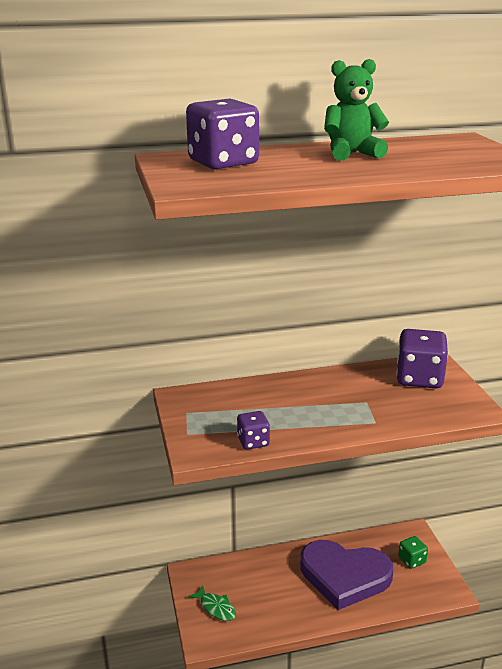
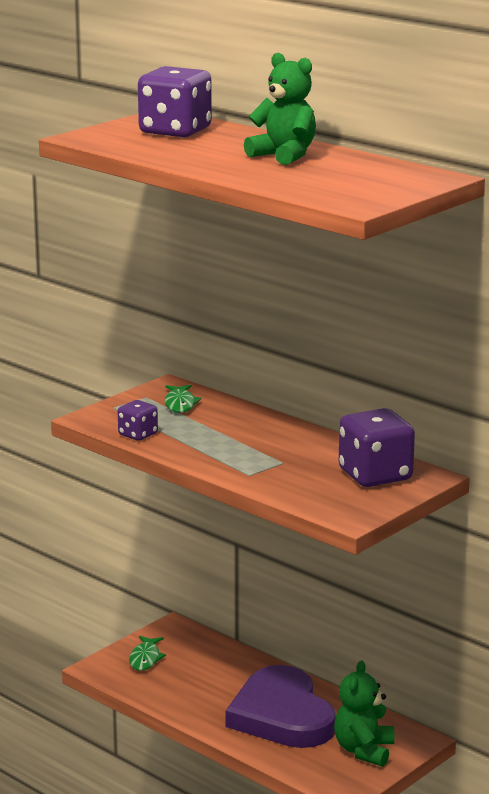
camera: 55 degrees right, 5 degrees down
green dice [398,536,428,569] -> green teddy bear [334,660,394,767]
none -> green fish [165,385,201,413]

